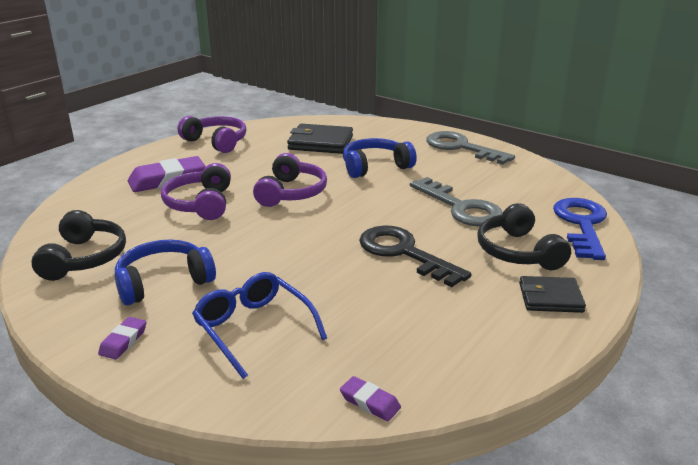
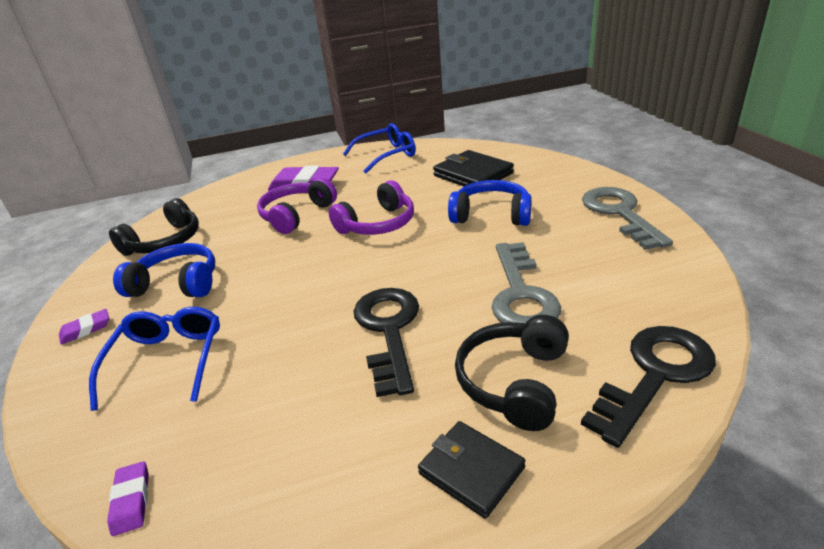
camera: 40 degrees right, 5 degrees up
purple headphones [178,116,247,153] -> blue glasses [343,123,416,174]
blue key [553,198,607,260] -> black key [581,326,716,448]

